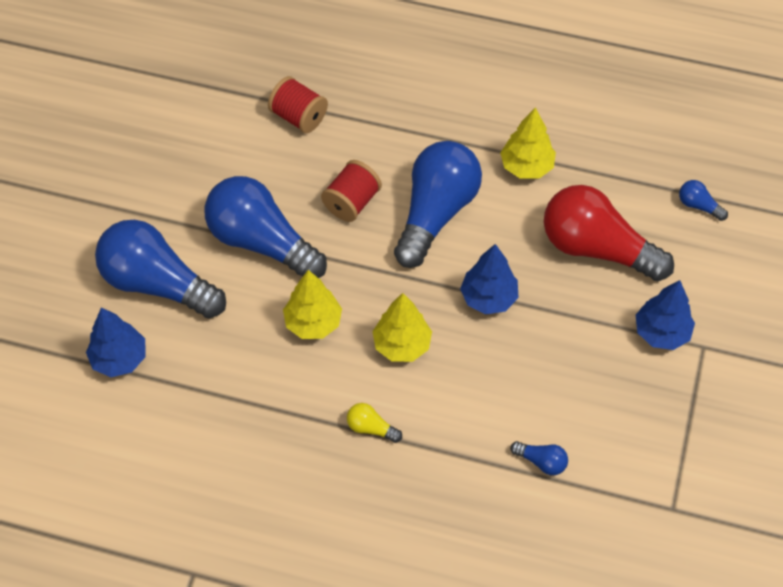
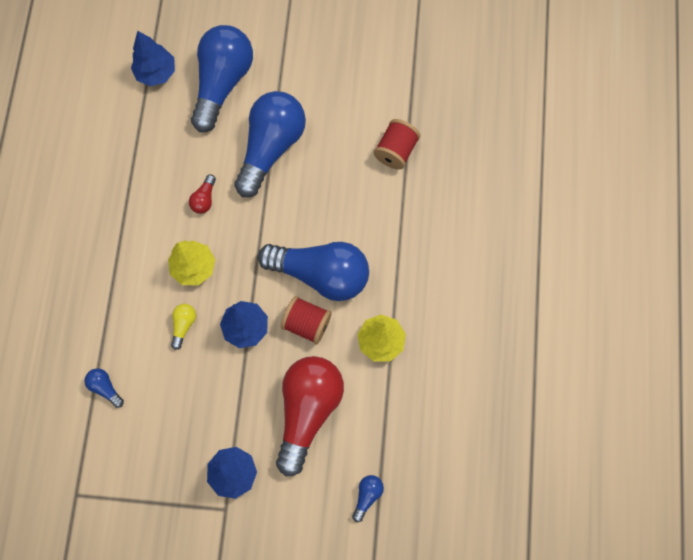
camera: 80 degrees right, 15 degrees up
yellow tree [283,270,342,339] -> red light bulb [189,175,216,214]
red spool [321,160,382,222] -> red spool moved to [281,296,332,344]
yellow light bulb [347,403,402,443] -> yellow light bulb moved to [171,304,196,350]
blue light bulb [510,441,568,475] -> blue light bulb turned 120 degrees clockwise [84,368,124,408]

